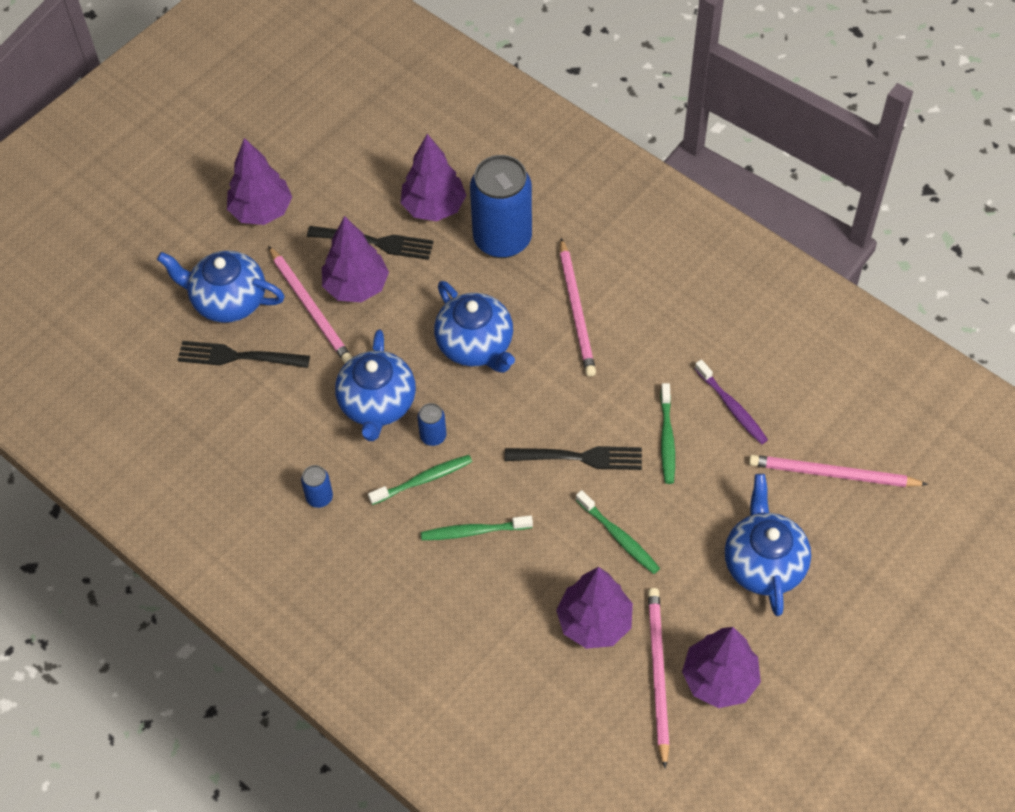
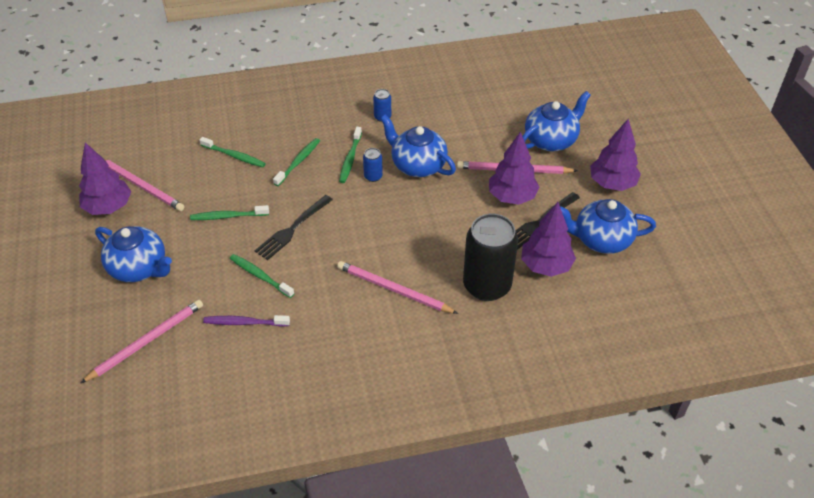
camera: 125 degrees right, 10 degrees down
black fork [178,341,310,368] -> none
blue teapot [434,281,515,373] -> blue teapot moved to [560,199,656,254]
blue can [470,155,532,258] -> black can [463,214,518,301]
purple tree [556,567,633,649] -> none
none -> green toothbrush [200,137,266,167]

